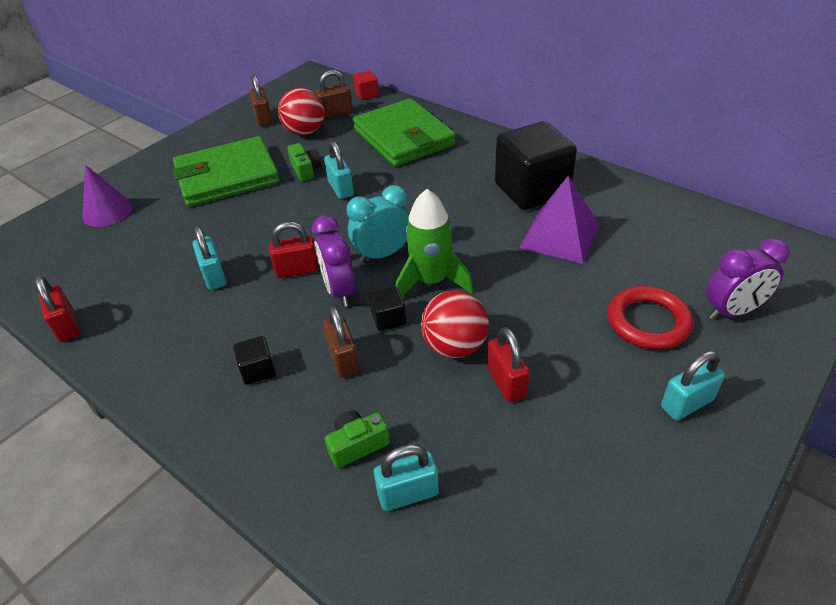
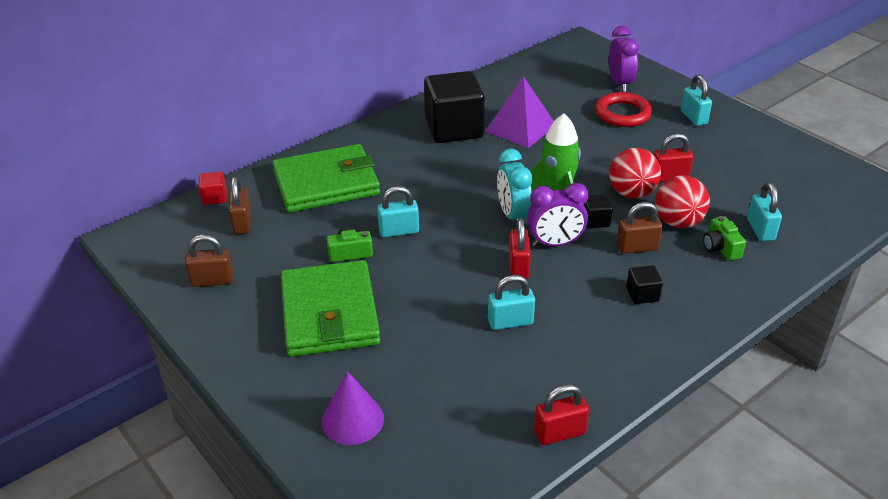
camera: 80 degrees left, 5 degrees down
red ball [278,88,324,135] -> red ball moved to [655,175,710,228]

